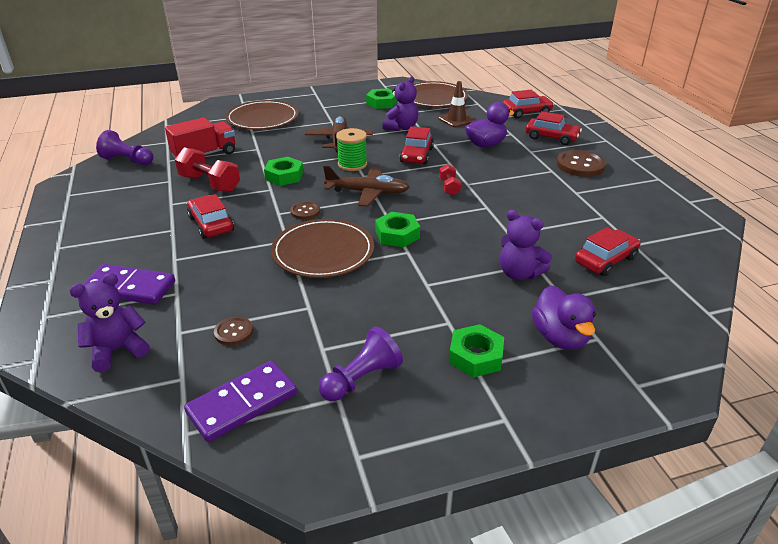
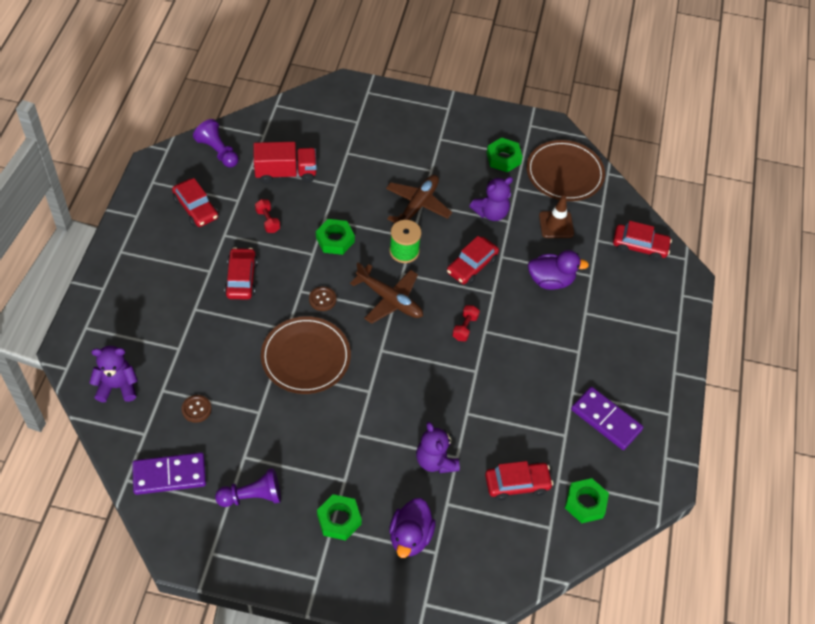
camera: 25 degrees right, 20 degrees up
purple domino [82,264,175,305] -> purple domino moved to [571,387,643,450]
red dumbbell [175,147,240,192] -> red dumbbell [255,199,280,233], size x0.55
brown plate [225,100,299,130] -> none
green nut [375,212,420,247] -> green nut moved to [565,478,609,523]
red car [525,111,582,145] -> red car moved to [172,178,218,227]
brown button [556,150,606,177] -> none

